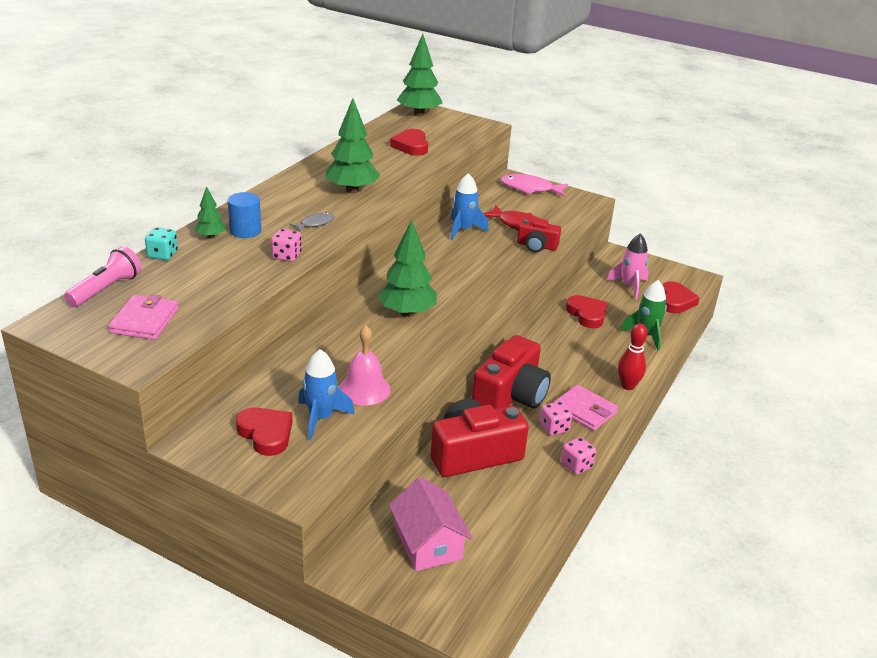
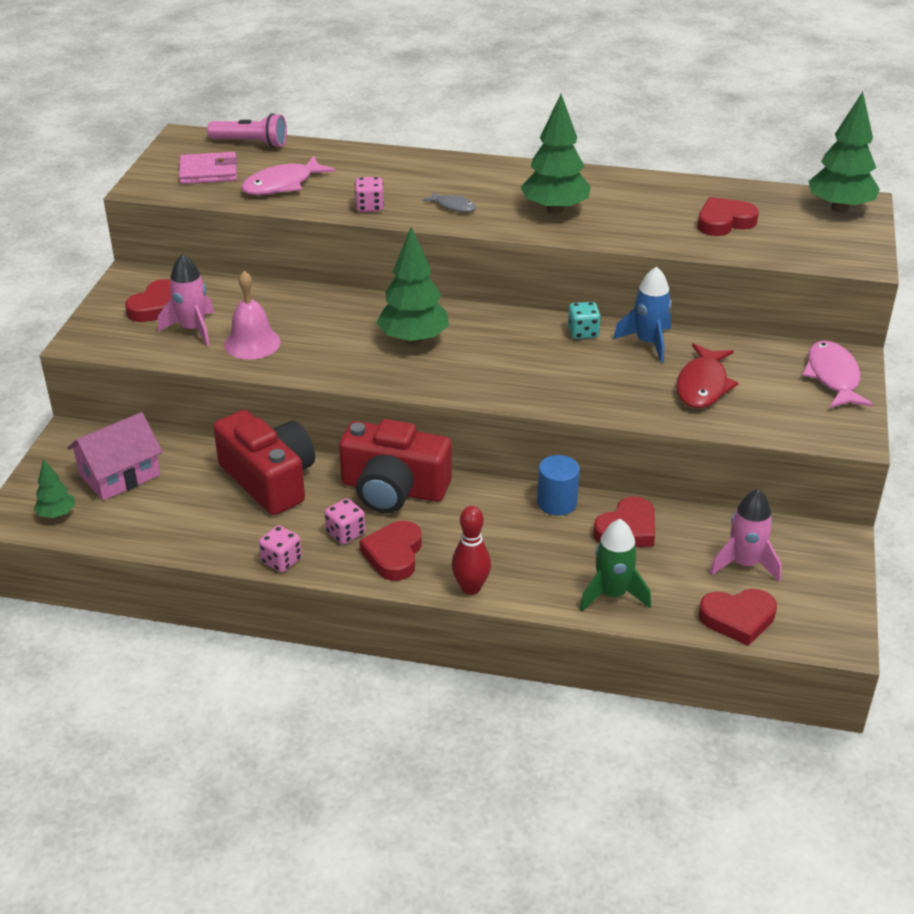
camera: 75 degrees right, 5 degrees up
turquoise dice [145,227,178,260] -> turquoise dice moved to [568,302,601,339]
green tree [194,186,226,239] -> green tree moved to [34,459,75,518]
blue cylinder [228,192,261,238] -> blue cylinder moved to [537,455,580,516]
blue rocket [298,349,355,440] -> pink rocket [158,254,214,346]
red camera [517,218,561,252] -> none
pink wallet [554,385,618,431] -> red heart [359,521,422,581]
none -> pink fish [241,156,335,195]

